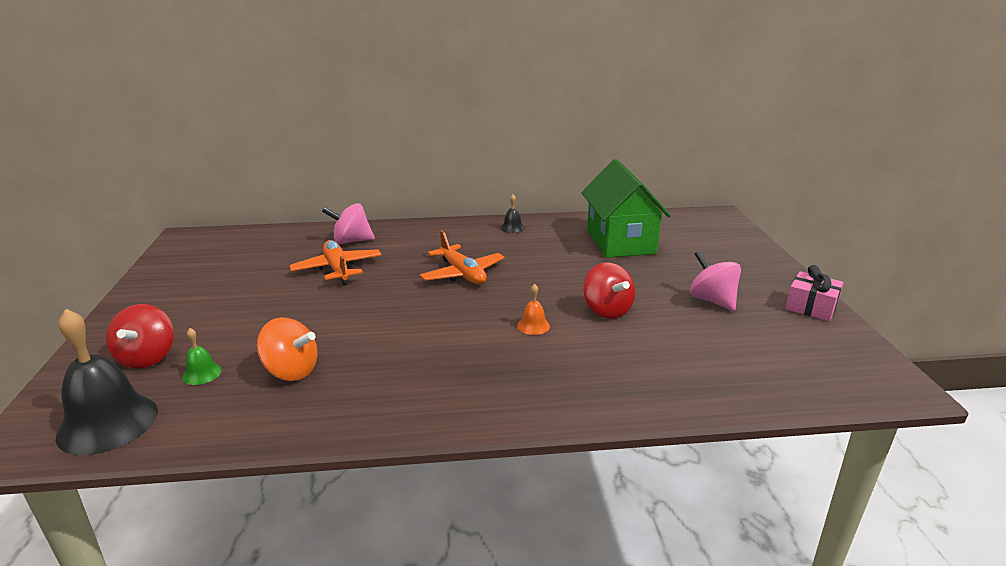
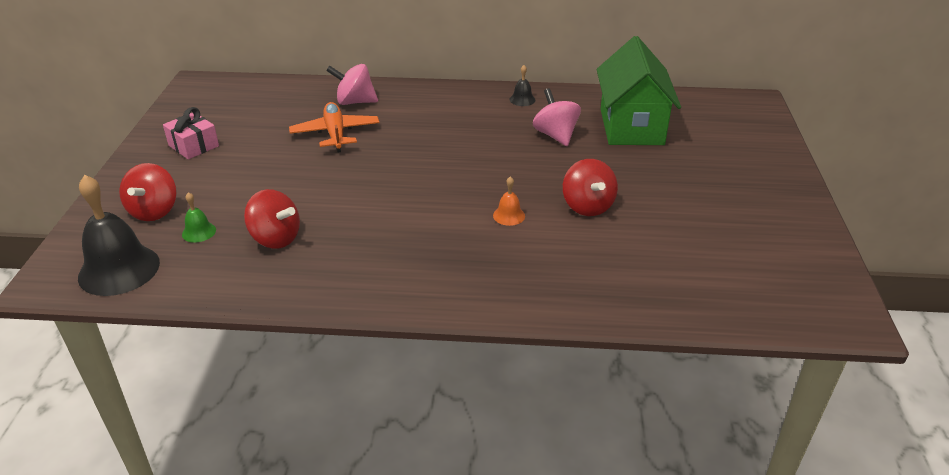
camera: 10 degrees right, 10 degrees up
orange spinning top [257,318,318,381] -> red spinning top [244,189,300,249]
orange plane [420,230,505,285] -> none
pink spinning top [690,250,741,311] -> pink spinning top moved to [533,88,581,146]
pink gift [785,265,844,321] -> pink gift moved to [163,107,219,159]

